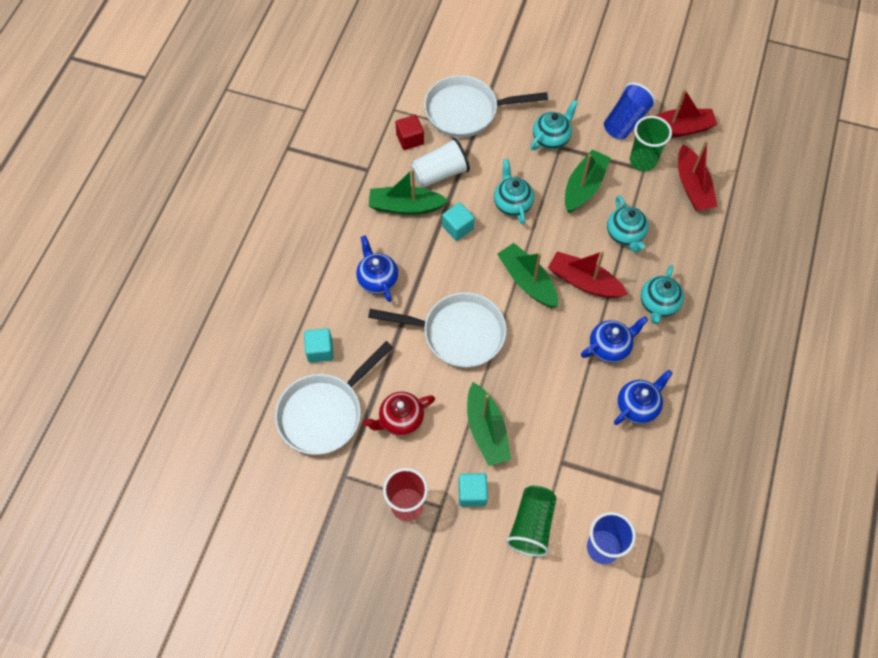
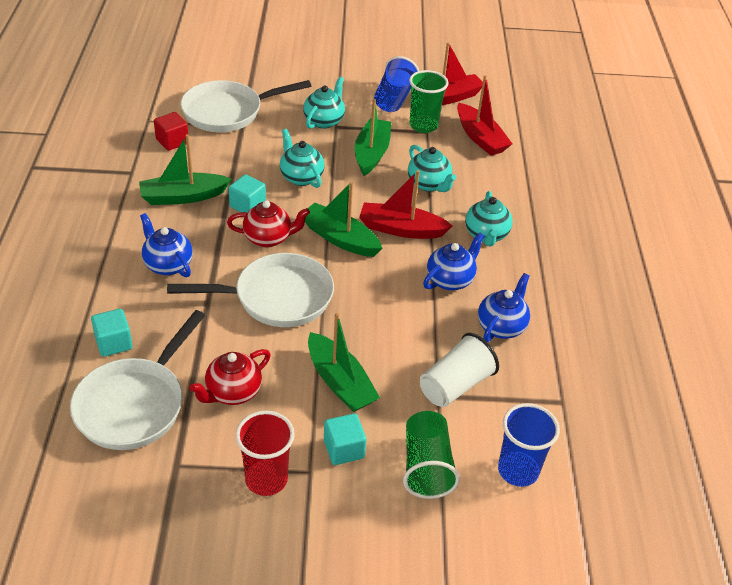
camera: 20 degrees left, 20 degrees down
white cup [411,138,470,188] -> white cup moved to [420,333,499,407]
none -> red teapot [227,200,310,247]

